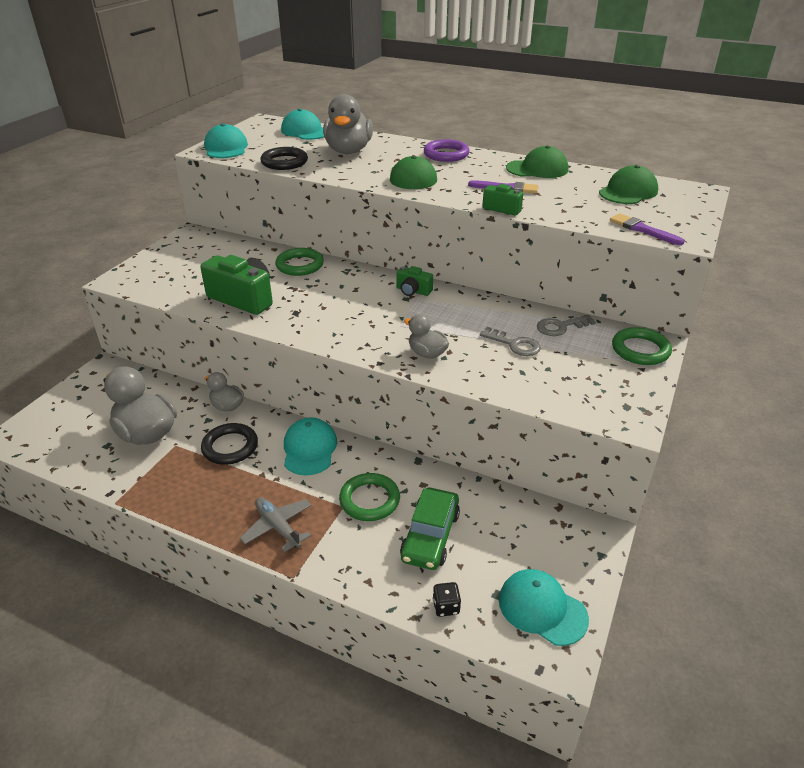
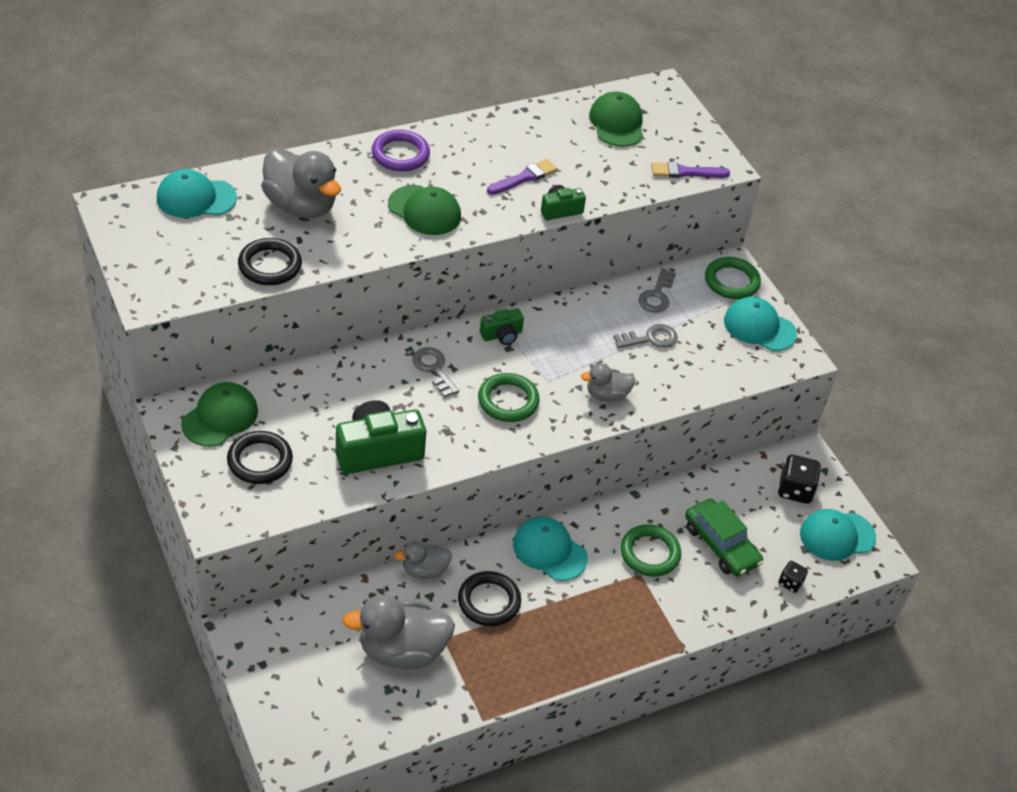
camera: 55 degrees left, 10 degrees up
turquoise cap [204,124,248,158] -> turquoise cap moved to [724,297,797,351]
grey plane [240,497,312,552] -> none
green ring [275,248,324,276] -> green ring moved to [478,373,540,422]
green cap [506,145,568,178] -> green cap moved to [181,382,258,447]
none -> black ring [227,431,293,484]
none -> grey key [412,347,459,398]
none -> black dice [778,455,821,504]

